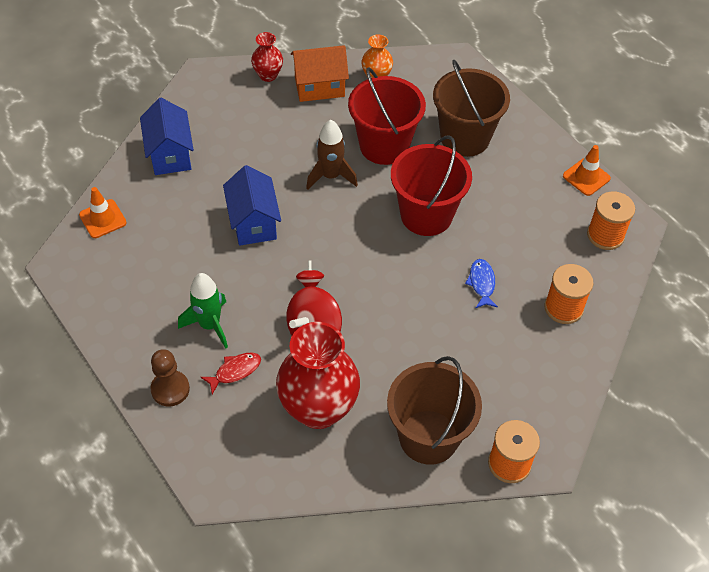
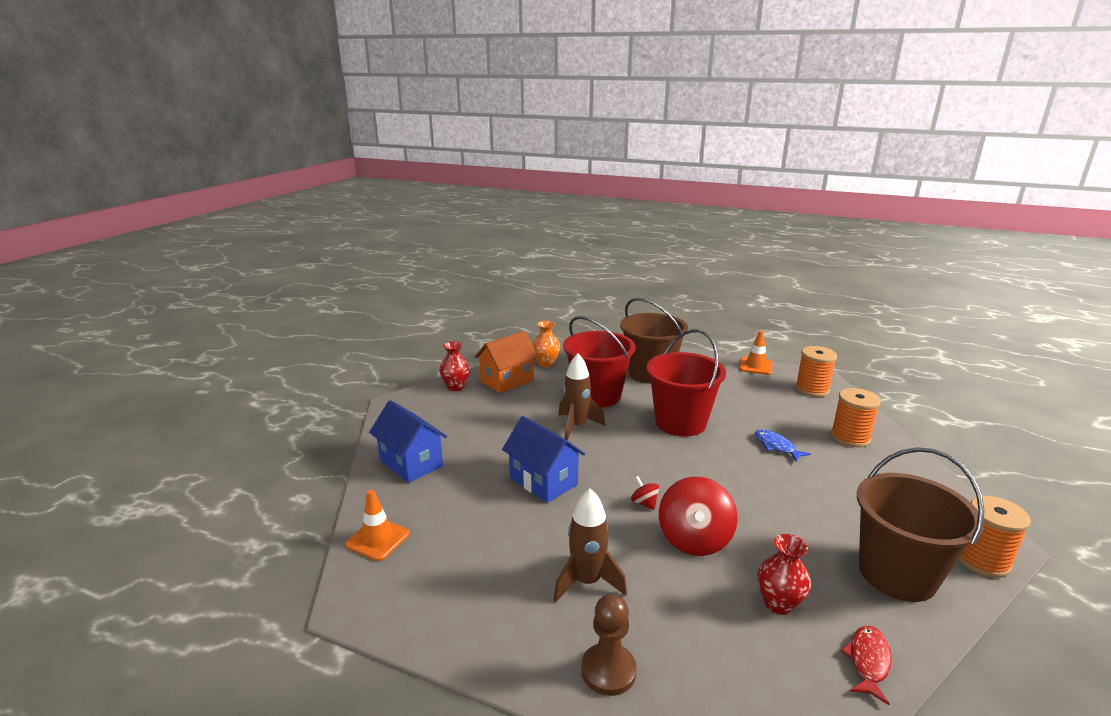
camera: 30 degrees left, 30 degrees down
green rocket [178,273,228,349] -> brown rocket [554,488,627,602]
red fish [200,352,261,394] -> red fish moved to [841,626,892,705]
red vase [276,322,360,429] -> red vase [757,534,811,615], size x0.49

